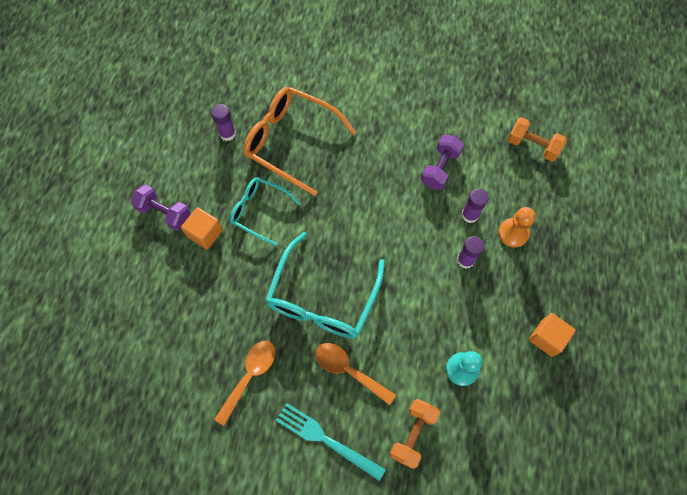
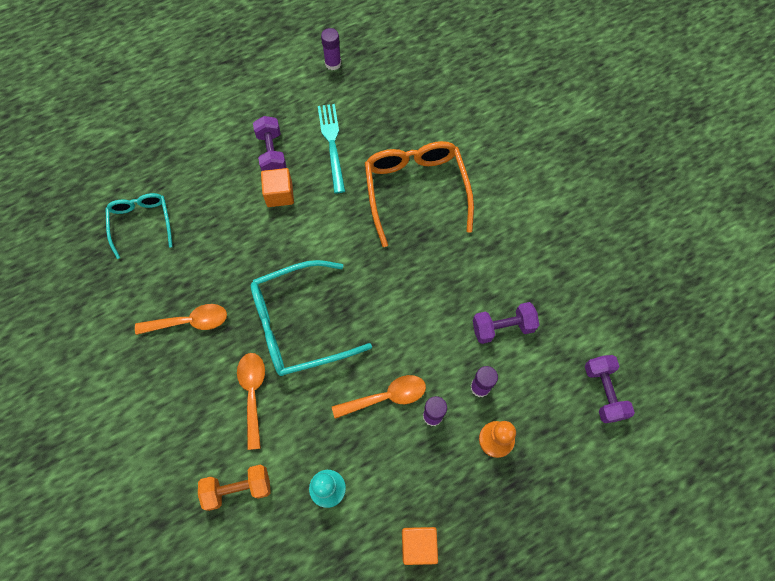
camera: 50 degrees right, 0 degrees up
purple glue stick [211,104,236,141] -> purple glue stick moved to [321,28,341,70]
turquoise glasses [230,177,301,246] -> turquoise glasses moved to [105,193,173,259]
turquoise fork [276,403,386,481] -> turquoise fork moved to [318,104,345,193]
orange dumbbell [508,117,567,162] -> purple dumbbell [585,355,635,423]
none -> orange spoon [332,375,426,419]

